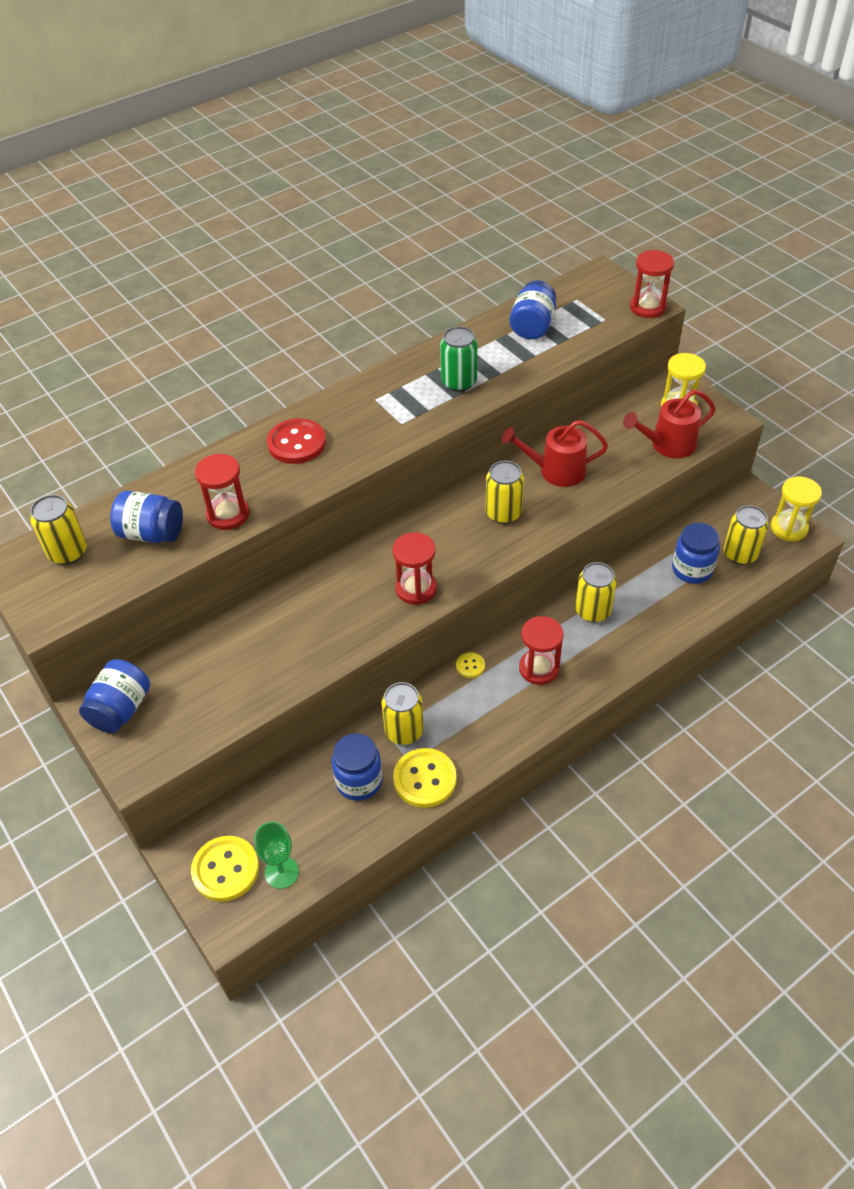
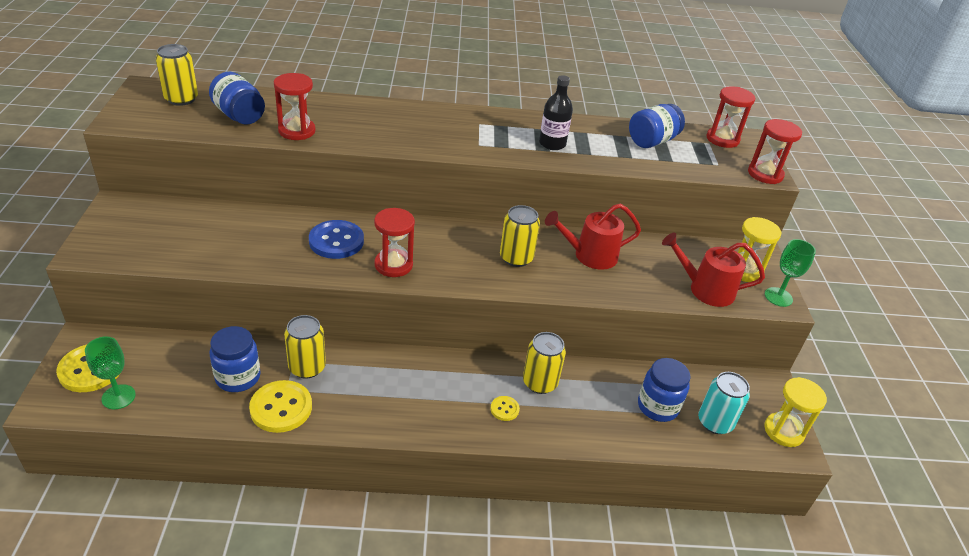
camera: 30 degrees right, 10 degrees down
blue jar [79,659,150,733] -> none
red button [267,418,326,464] -> none
green can [440,326,477,392] -> black bottle [539,75,573,150]
yellow button [456,652,485,678] -> yellow button moved to [491,396,520,421]
red watering can [502,420,608,487] -> red watering can turned 45 degrees counterclockwise [545,204,641,270]
red hourglass [519,616,564,685] -> red hourglass moved to [707,86,755,148]
yellow can [724,505,768,565] -> turquoise can [698,372,750,434]
none -> blue button [309,220,364,259]
none -> green goblet [765,239,816,307]

